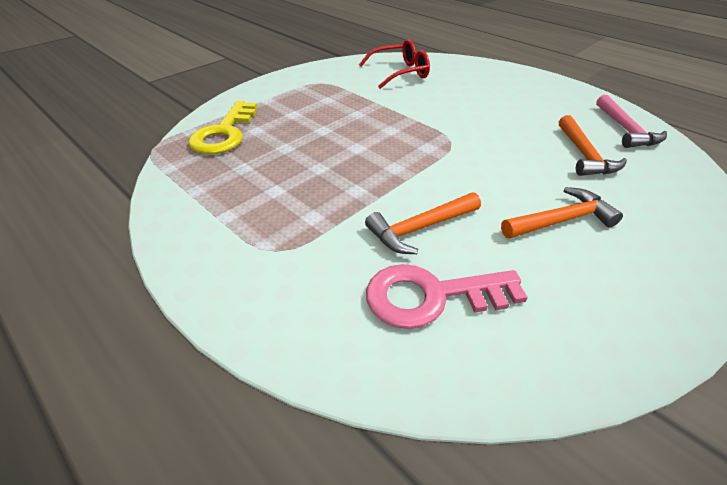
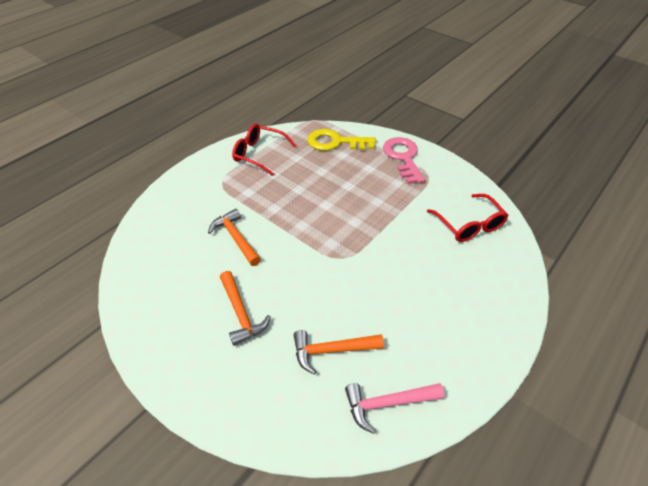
camera: 85 degrees right, 5 degrees up
pink key [366,264,528,329] -> pink key moved to [383,137,425,184]
none -> red glasses [232,124,296,176]

